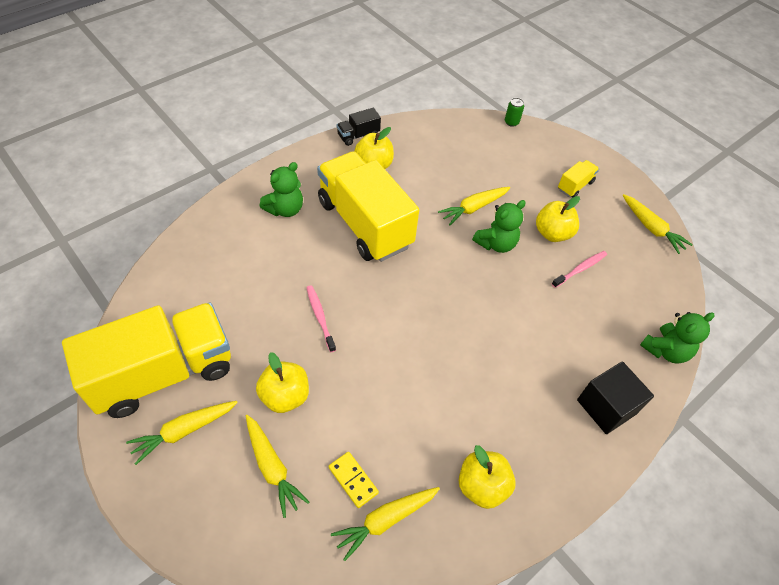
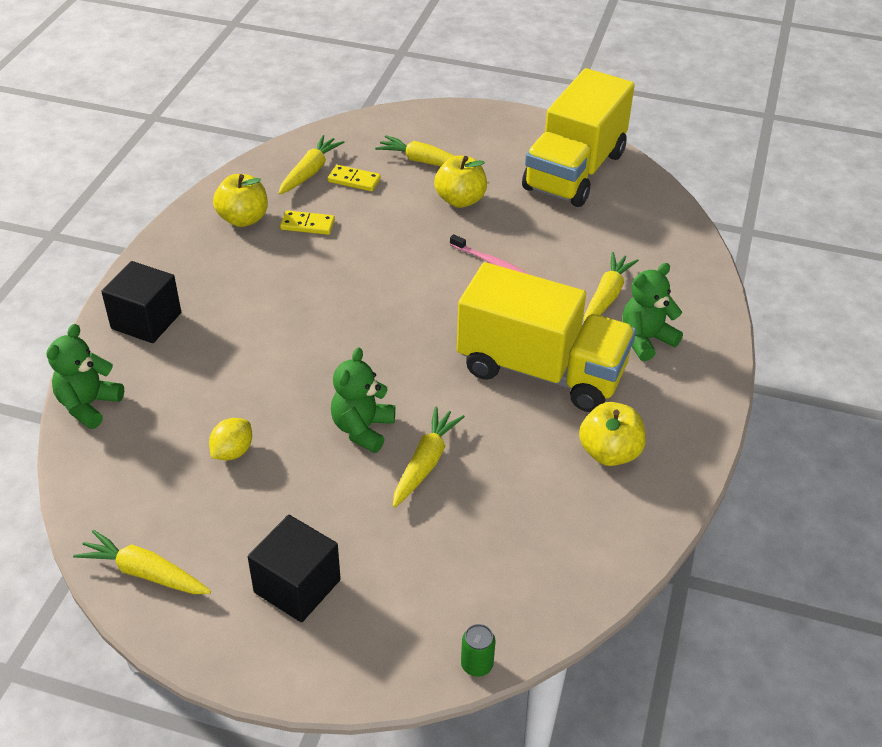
camera: 150 degrees right, 10 degrees down
yellow carrot [126,401,238,465] -> yellow carrot moved to [584,252,639,322]
green teddy bear [259,162,303,217] -> green teddy bear turned 45 degrees clockwise [622,263,683,361]
black truck [337,108,381,146] -> none
yellow apple [536,196,580,242] -> none
pink toothbrush [552,251,607,288] -> yellow lemon [209,418,252,460]
yellow truck [558,160,599,198] -> black cube [248,515,341,622]
none -> yellow domino [280,210,335,235]

